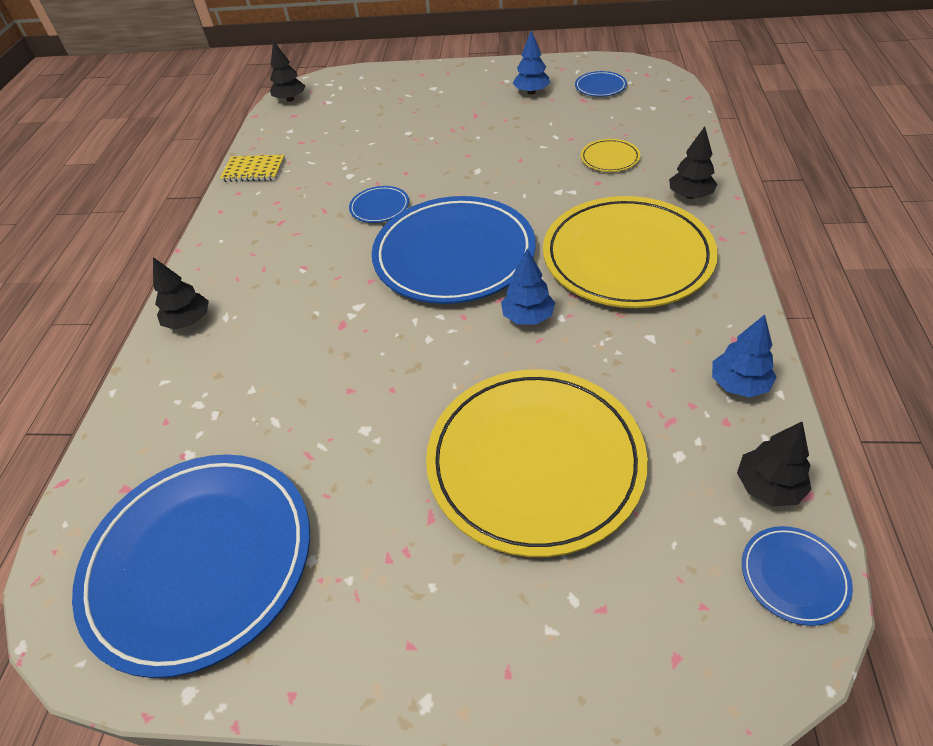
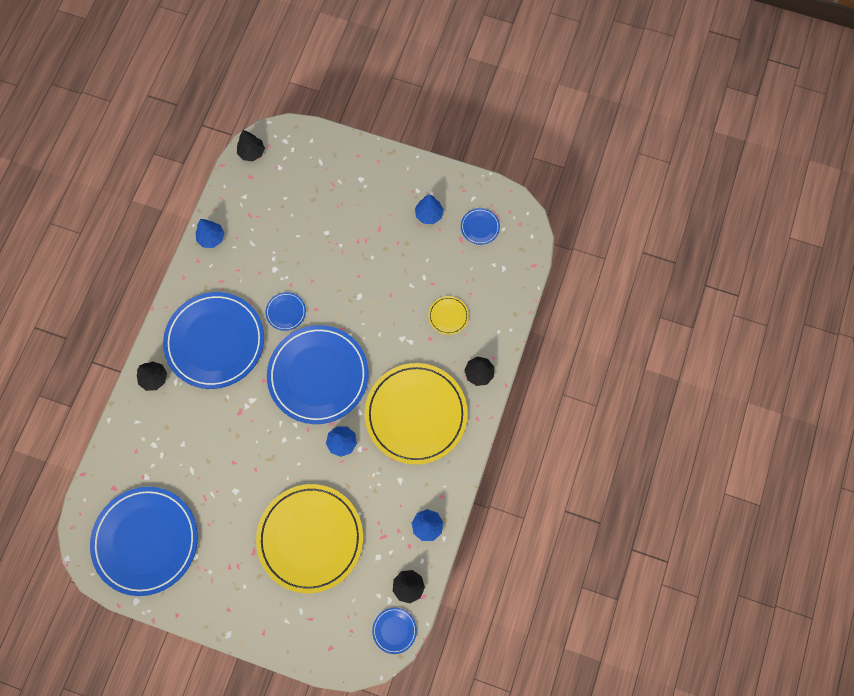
camera: 10 degrees right, 25 degrees up
yellow notebook [220,155,285,182] -> blue tree [196,219,224,248]
none -> blue plate [163,292,264,389]

